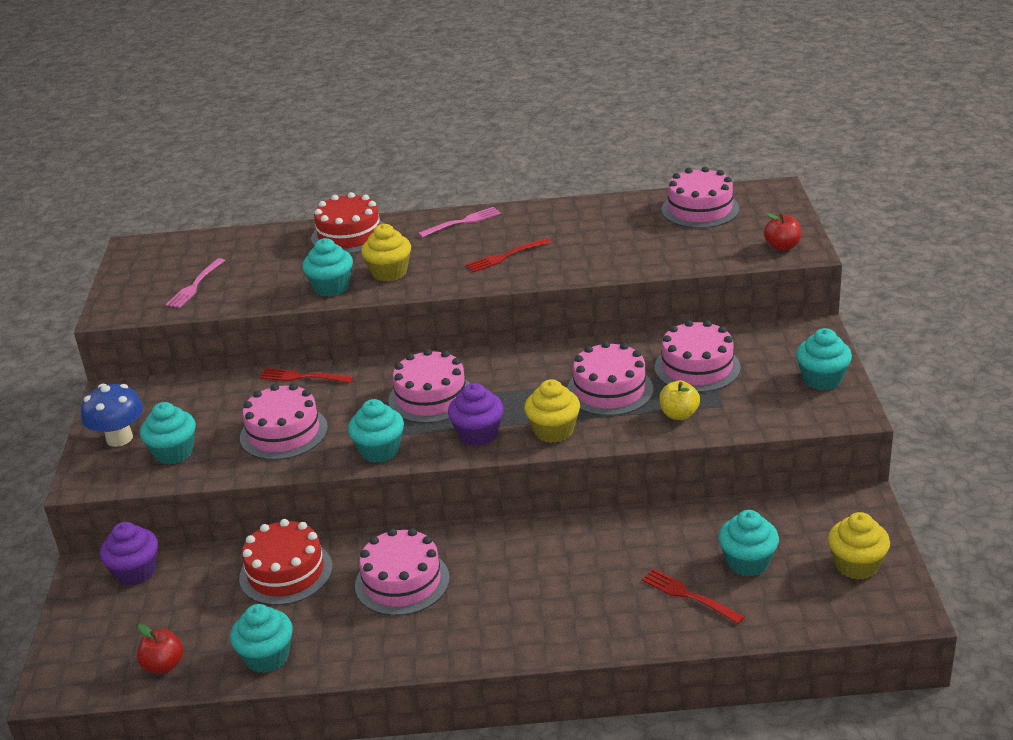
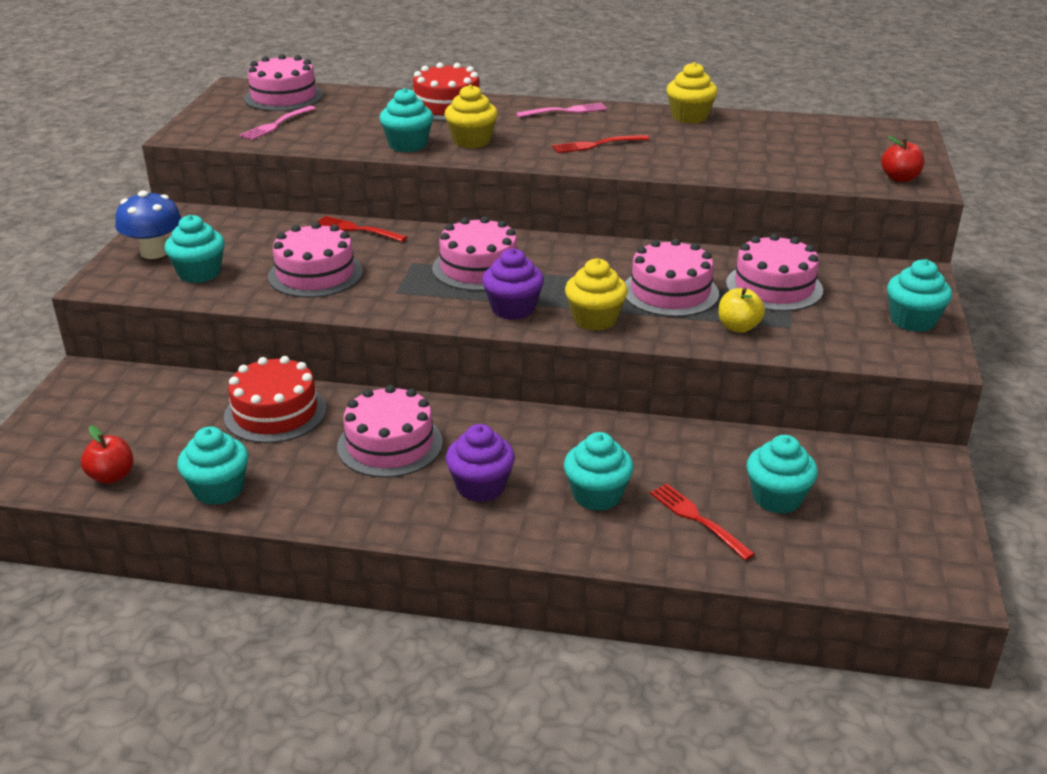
camera: 10 degrees right, 0 degrees up
purple cupcake [100,522,158,586] -> purple cupcake moved to [446,424,515,502]
turquoise cupcake [348,399,404,463] -> turquoise cupcake moved to [564,432,634,511]
pink cake [661,167,739,228] -> pink cake moved to [244,54,323,111]
yellow cupcake [828,512,890,580] -> yellow cupcake moved to [667,62,718,124]

